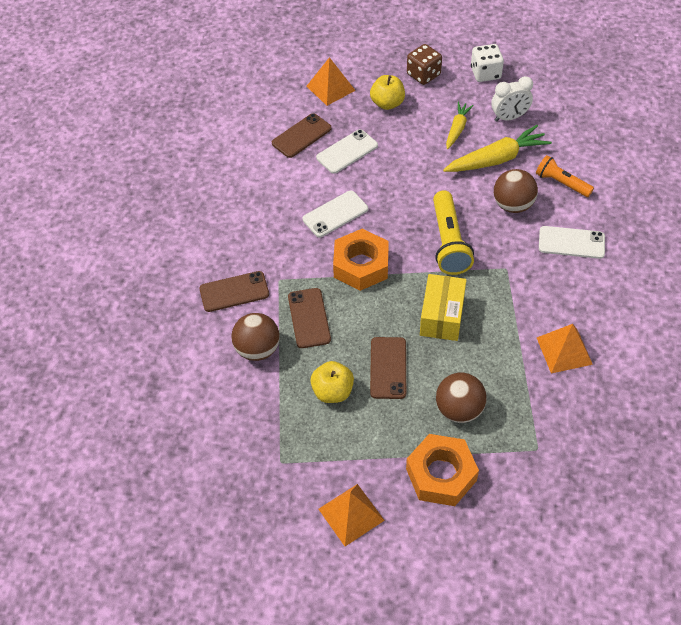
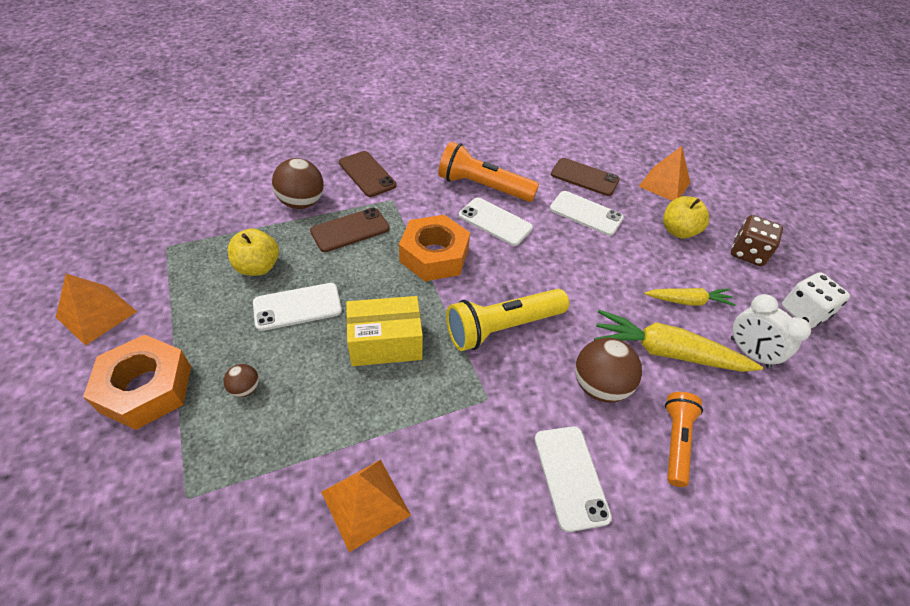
camera: 65 degrees right, 5 degrees down
brown phone [370,337,406,399] -> white phone [253,283,342,331]
brown ball [436,373,487,423] -> brown ball [224,364,259,397], size x0.50
yellow carrot [443,125,552,172] -> yellow carrot turned 150 degrees clockwise [594,310,763,372]
none -> orange flashlight [438,141,539,202]

